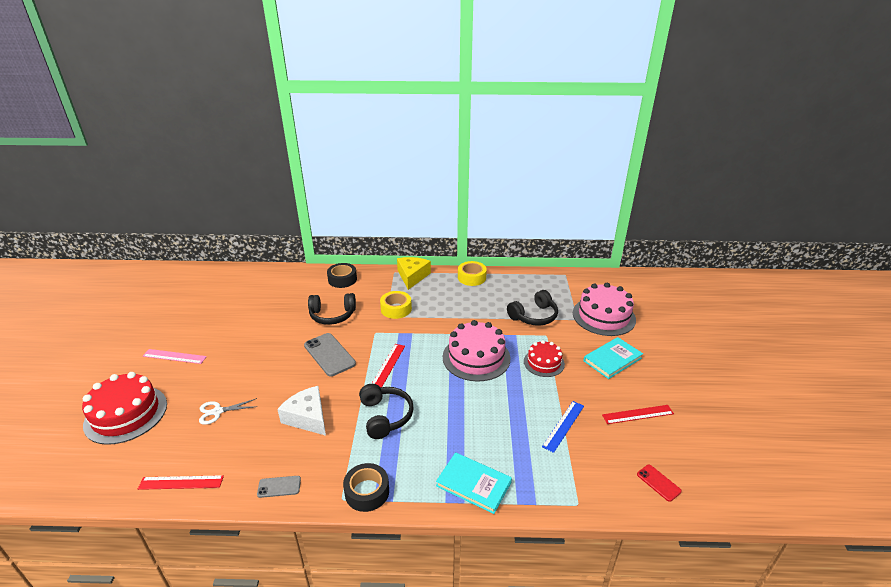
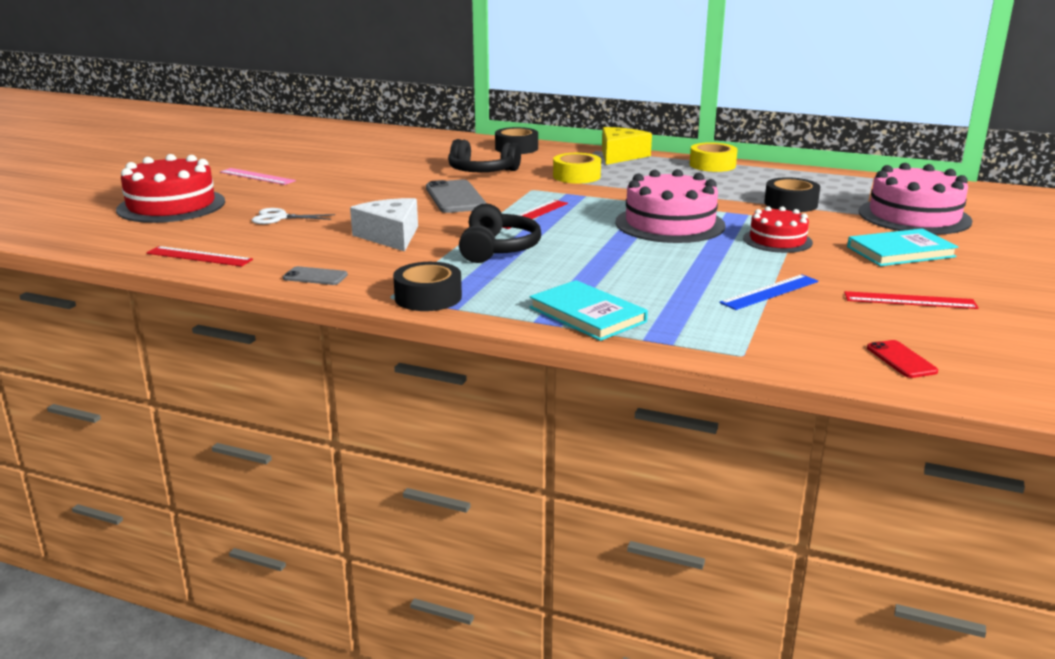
camera: 20 degrees right, 10 degrees down
black headphones [507,290,558,326] -> black tape [764,177,820,212]

